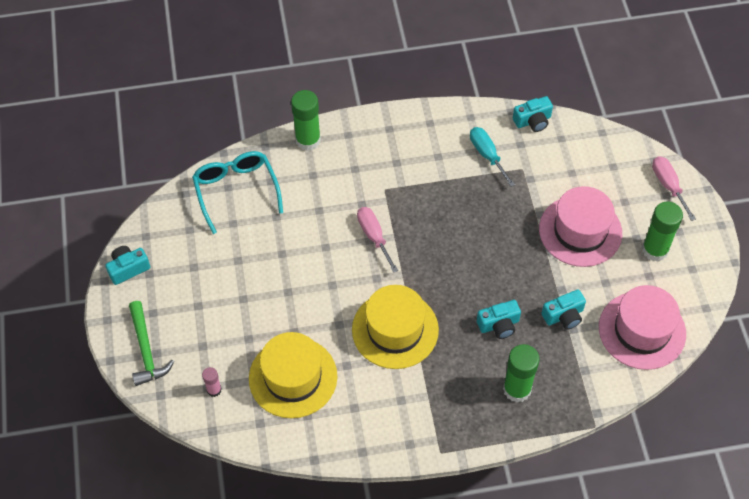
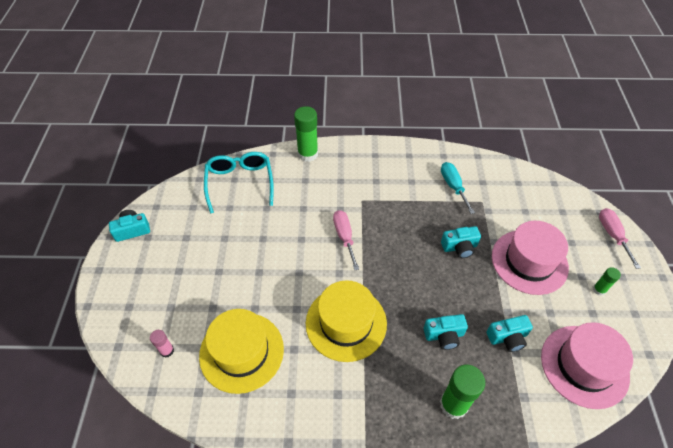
camera: 10 degrees right, 5 degrees down
green hammer [129,301,174,386] -> none
turquoise camera [513,96,553,132] -> turquoise camera moved to [441,226,481,258]
green glue stick [642,201,683,261] -> green glue stick [593,267,621,296], size x0.52

